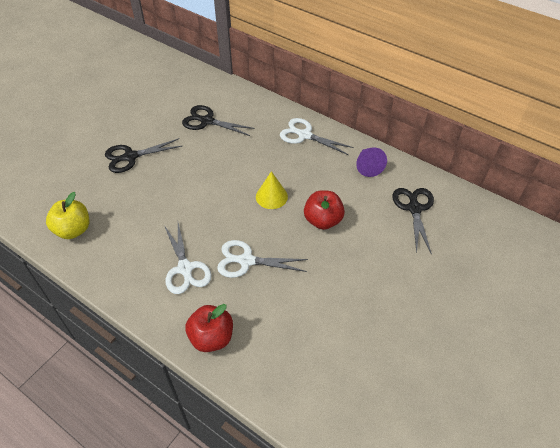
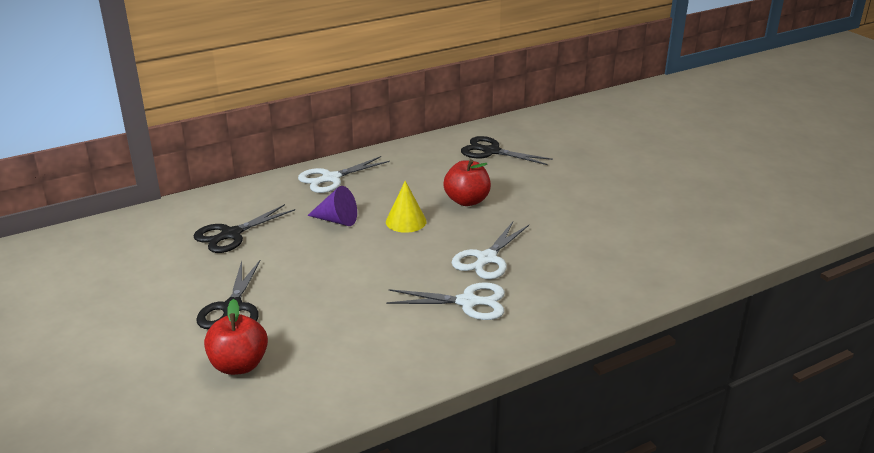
camera: 65 degrees left, 20 degrees down
yellow apple [46,192,89,239] -> none
red apple [185,304,233,352] -> red apple moved to [204,299,268,375]
purple cone [356,147,387,177] -> purple cone moved to [307,186,357,226]

